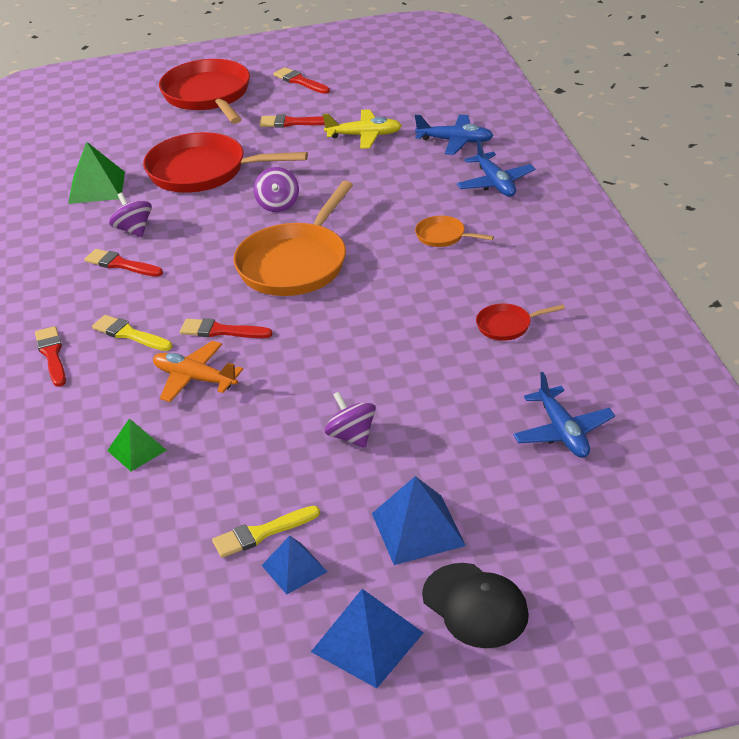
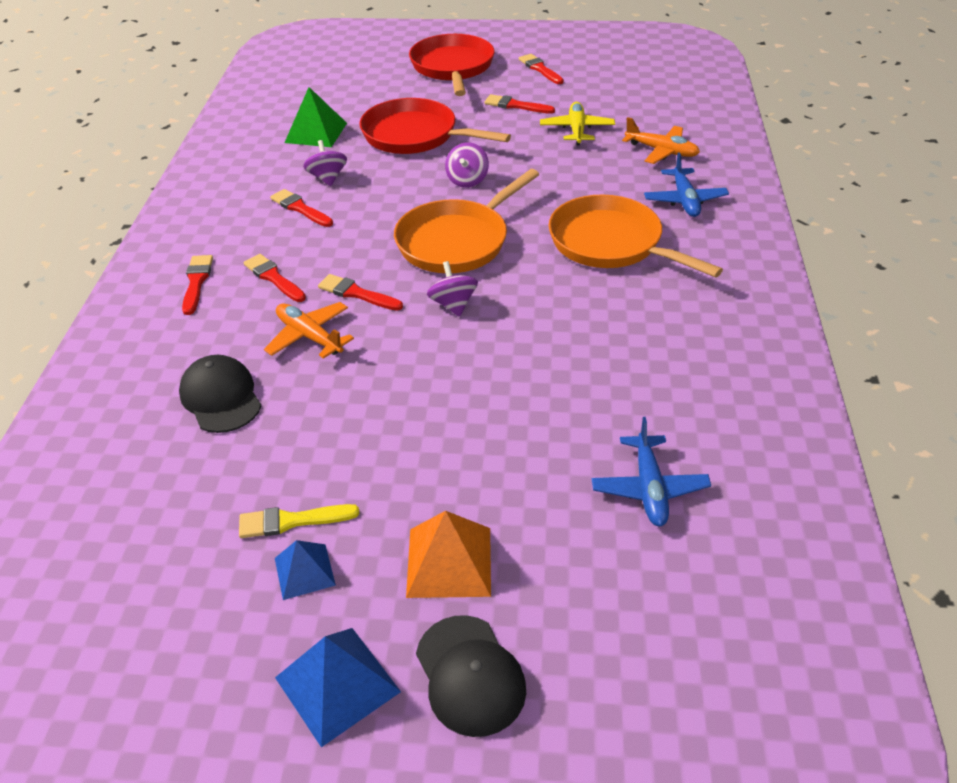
camera: 15 degrees right, 5 degrees up
yellow brush [92,315,172,351] -> red brush [244,254,306,302]
green pyramid [107,418,167,472] -> black cap [179,355,261,433]
yellow plane [323,109,402,149] -> yellow plane turned 105 degrees counterclockwise [540,102,615,145]
purple spinning top [325,392,376,448] -> purple spinning top moved to [427,261,478,317]
blue pyramid [372,476,466,565] -> orange pyramid [406,511,491,598]
blue plane [415,115,494,155] -> orange plane [622,117,700,164]
orange pan [415,216,494,247] -> orange pan [549,195,723,277], size x2.22
red pan [476,303,565,341] -> none

